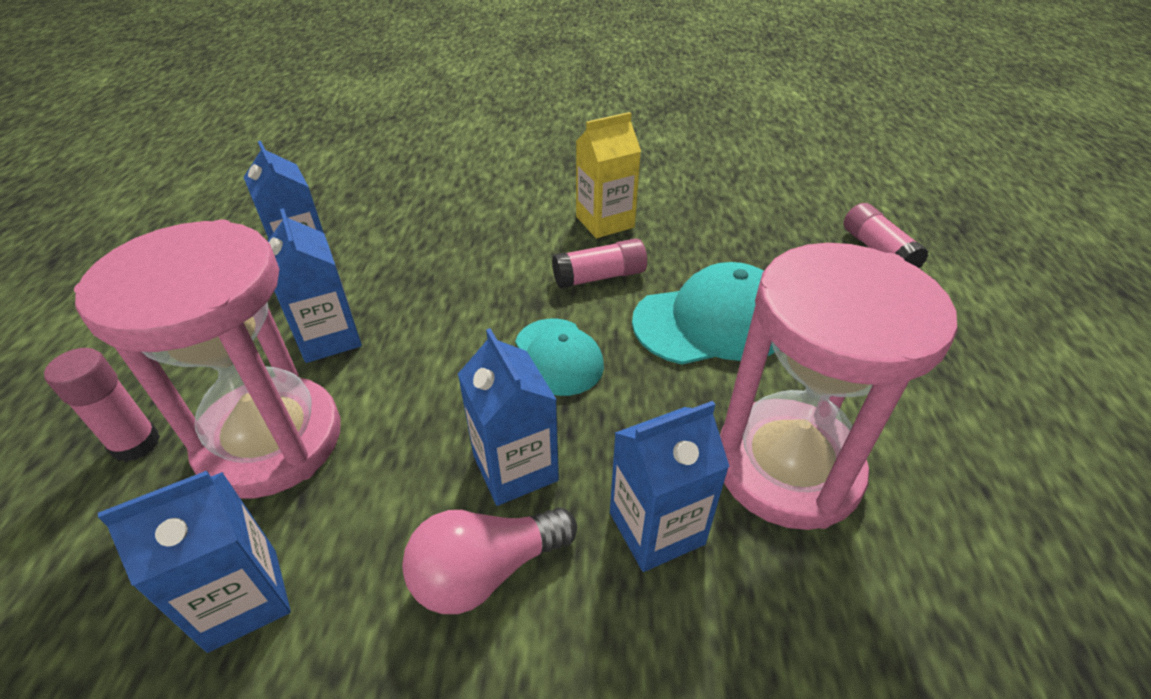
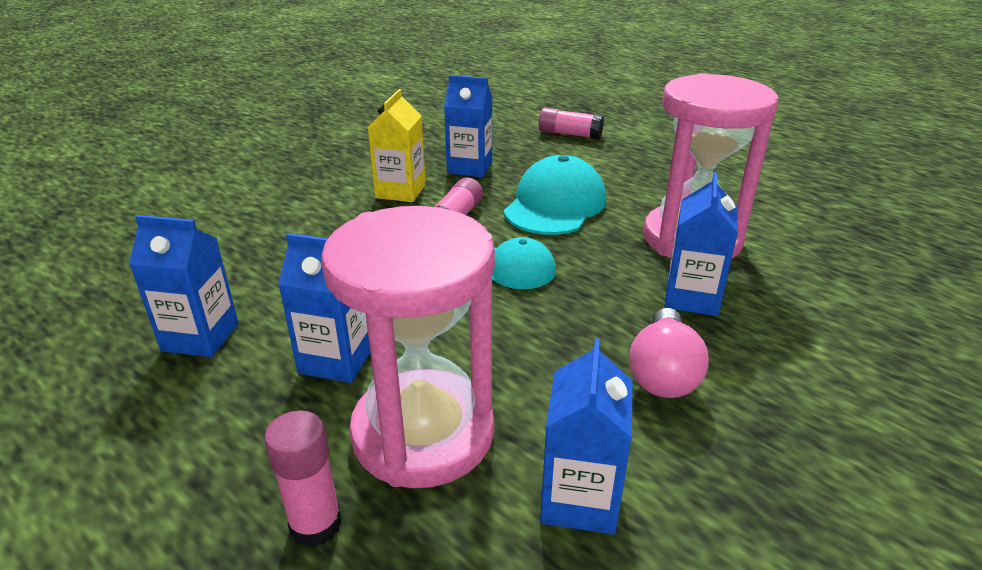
camera: 50 degrees left, 10 degrees down
blue carton [458,328,559,506] -> blue carton moved to [444,75,492,177]

